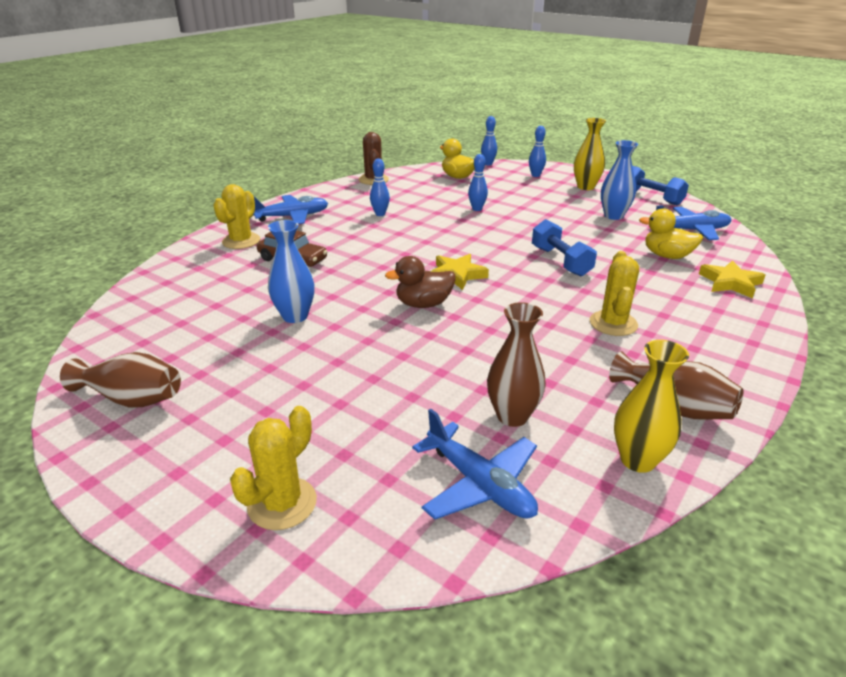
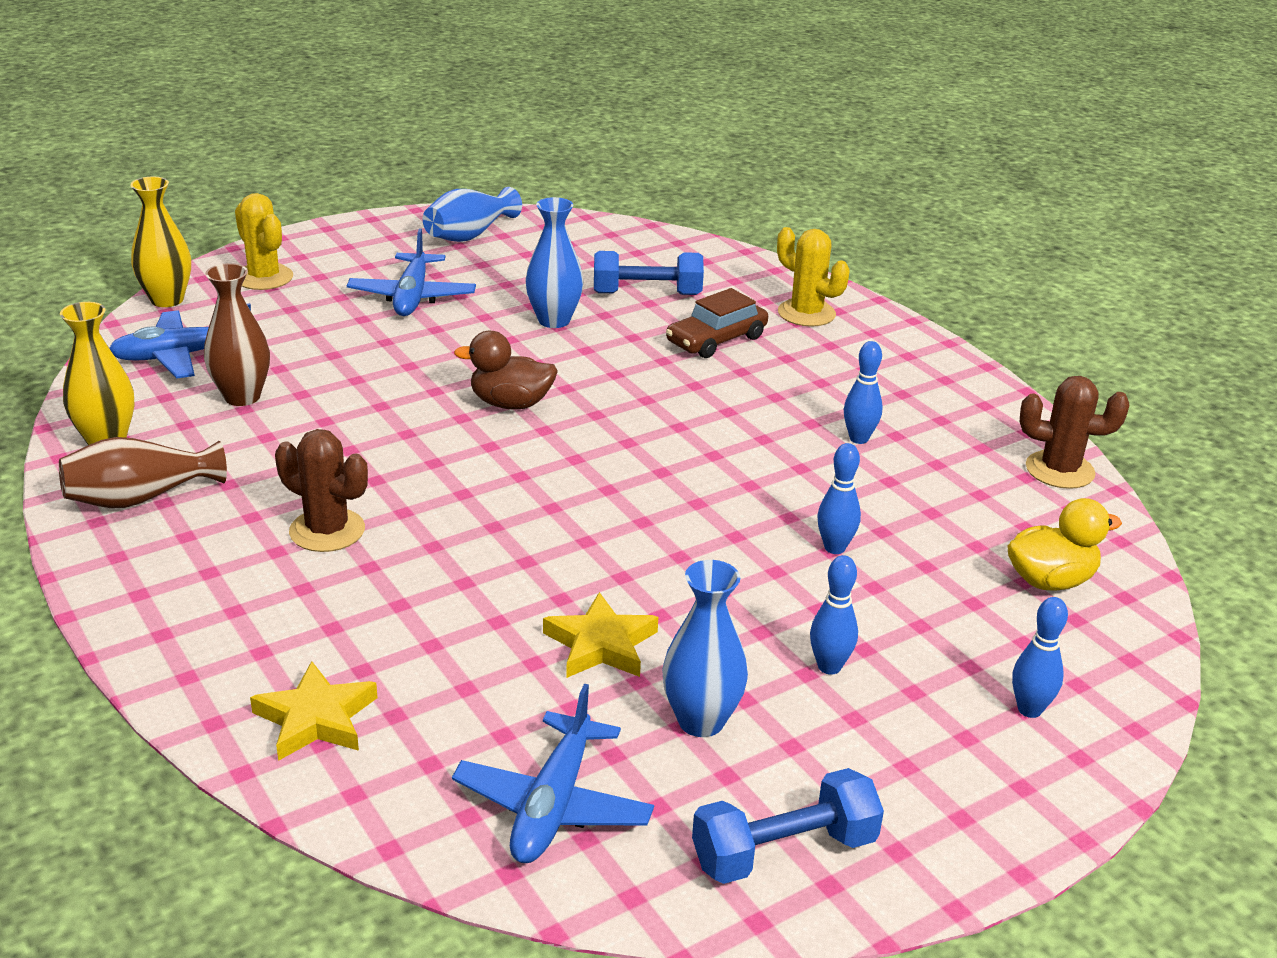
camera: 110 degrees right, 0 degrees up
brown vase [60,352,181,408] -> blue vase [423,187,522,242]
blue plane [253,195,328,224] -> blue plane moved to [347,229,476,316]
brown duck [385,256,456,308] -> brown duck turned 90 degrees counterclockwise [454,331,558,409]
yellow star [431,254,489,290] -> yellow star moved to [543,592,658,678]
blue bowling pin [481,116,497,165] -> blue bowling pin moved to [810,555,858,675]
blue dumbbell [532,219,597,276] -> blue dumbbell moved to [594,251,704,295]
yellow vase [574,118,606,190] -> yellow vase moved to [130,177,191,307]
yellow cactus [590,251,639,336] -> brown cactus [275,429,368,552]
yellow duck [639,209,703,259] -> none

